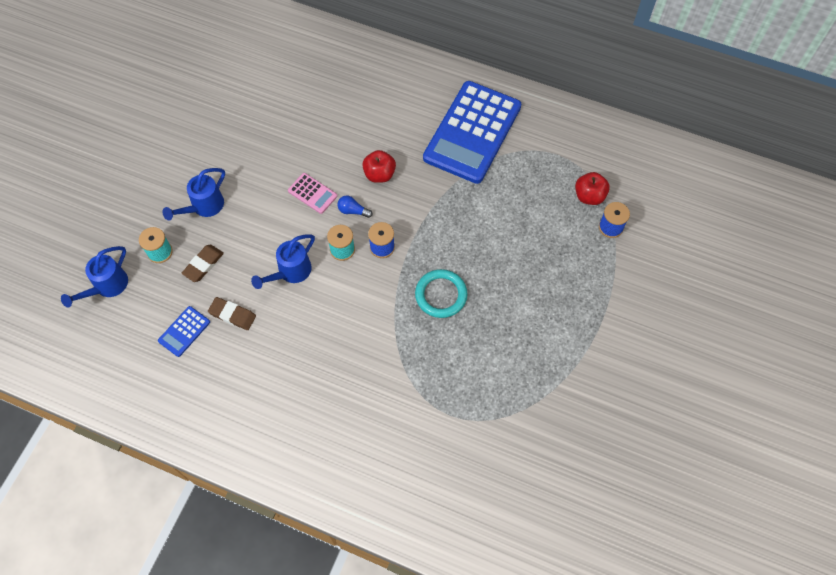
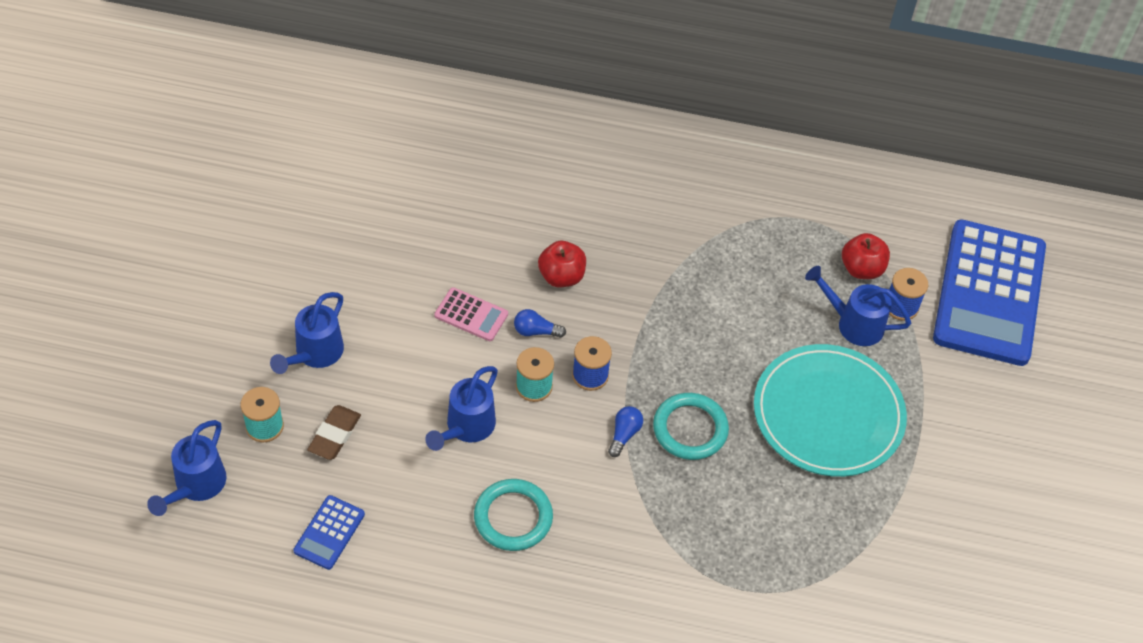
camera: 15 degrees left, 10 degrees down
brown eraser [208,297,256,330] -> none
blue calculator [423,81,521,184] -> blue calculator moved to [933,219,1046,366]
none -> turquoise ring [474,479,553,551]
none -> blue light bulb [608,406,643,457]
none -> turquoise plate [754,344,907,477]
none -> blue watering can [805,266,911,346]

